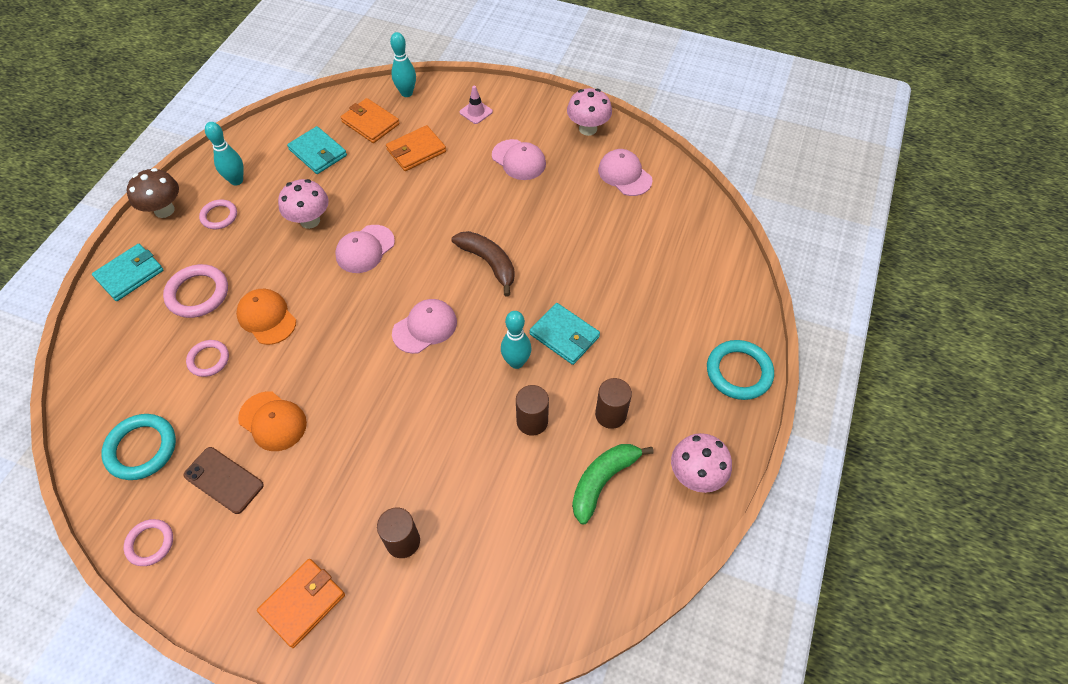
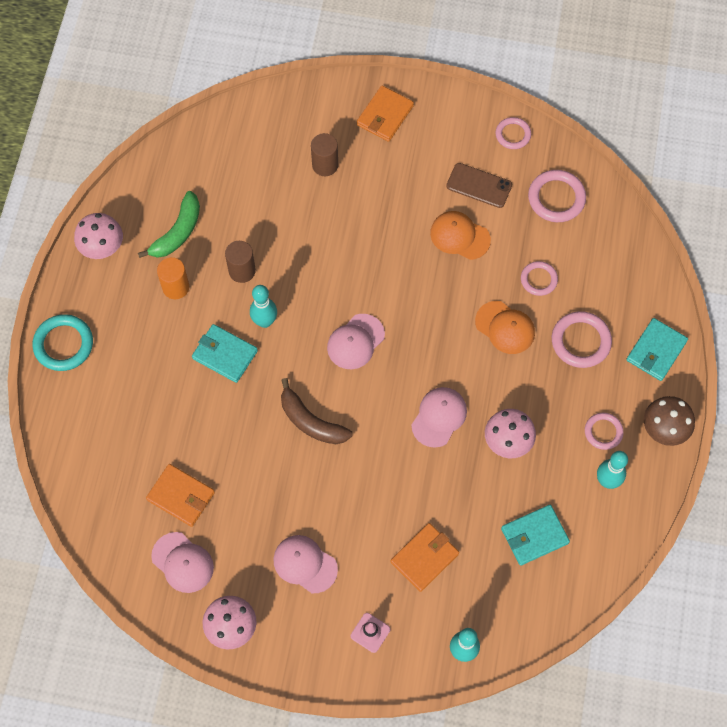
camera: 170 degrees right, 10 degrees up
turquoise ring [101,414,176,480] -> pink ring [528,170,586,222]
turquoise wallet [287,126,347,174] -> turquoise wallet turned 60 degrees counterclockwise [501,505,570,566]
orange wallet [341,98,399,143] -> orange wallet moved to [146,464,215,527]
brown cylinder [595,378,632,429] -> orange cylinder [157,257,189,299]

